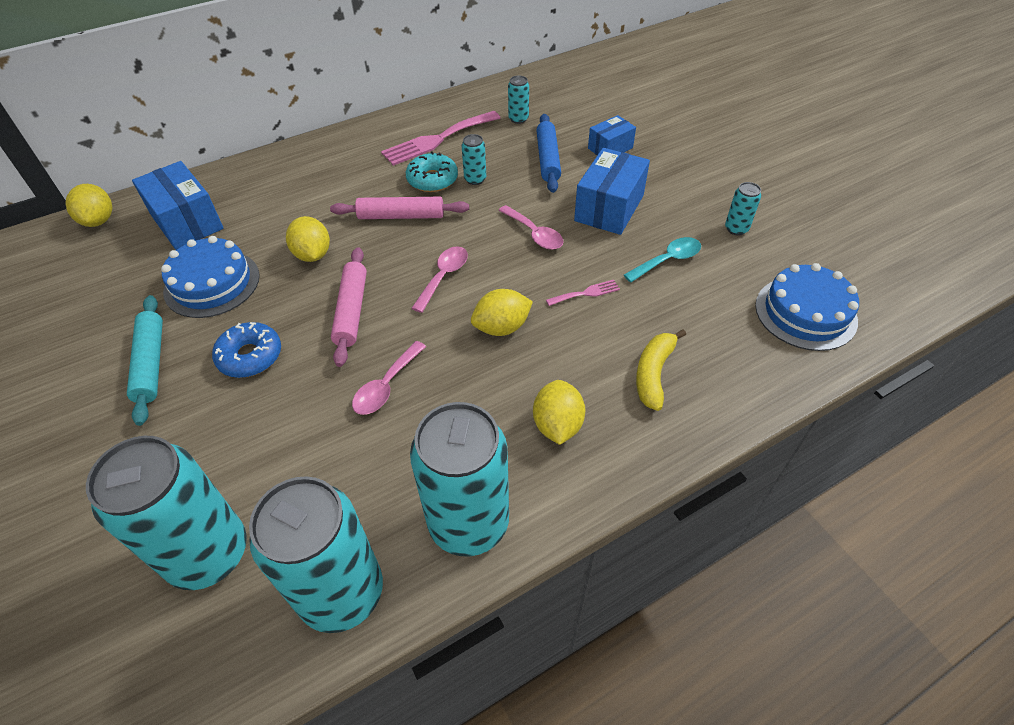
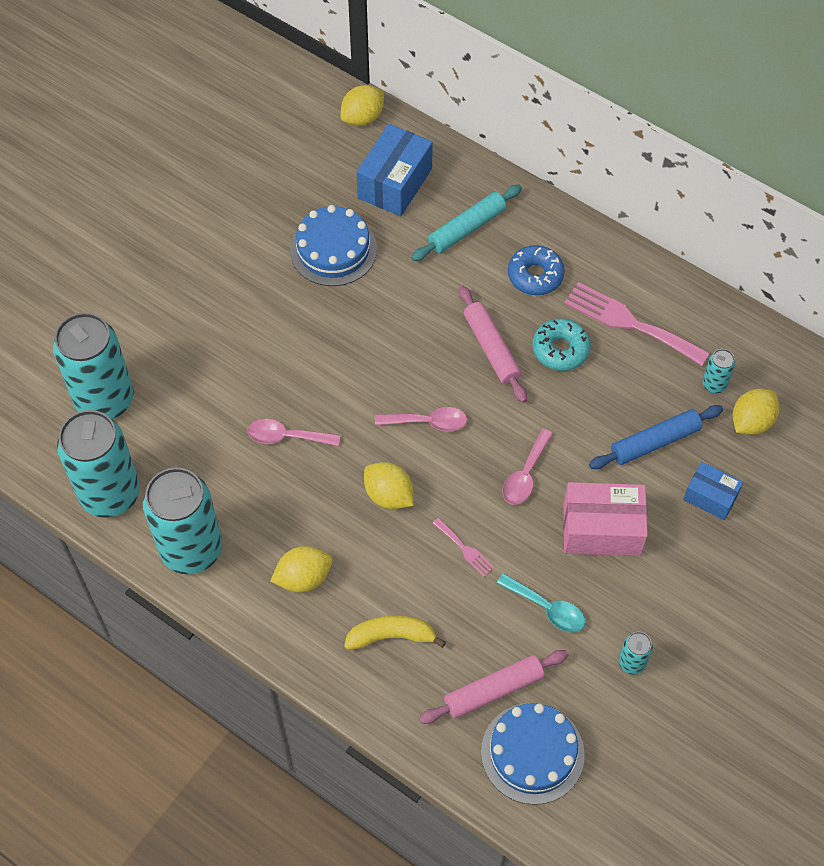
camera: 65 degrees right, 10 degrees up
turquoise rolling pin [127,295,163,426] -> turquoise rolling pin moved to [411,185,522,261]
blue donut [212,322,281,378] -> blue donut moved to [508,245,565,295]
yellow lemon [286,216,330,262] -> yellow lemon moved to [733,389,779,435]
pink rolling pin [331,247,367,367] -> pink rolling pin moved to [419,650,568,724]
turquoise can [462,134,486,185] -> none
blue box [574,148,650,235] -> pink box [563,482,648,556]

